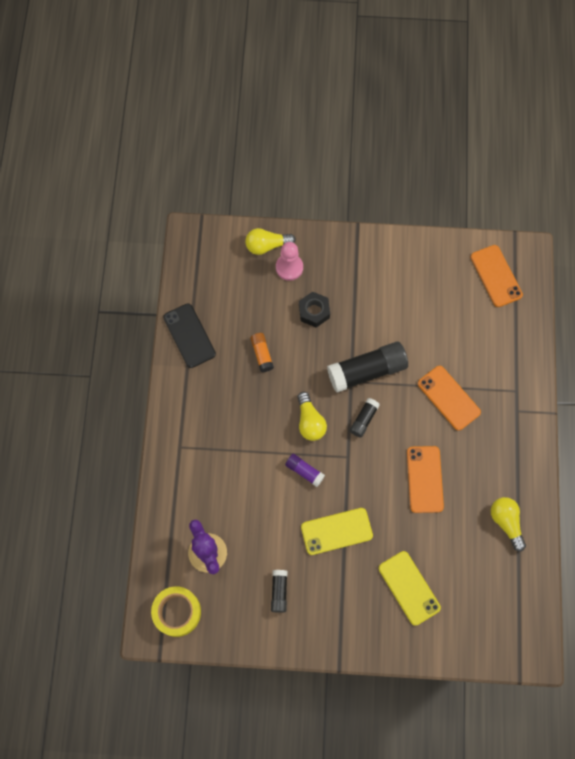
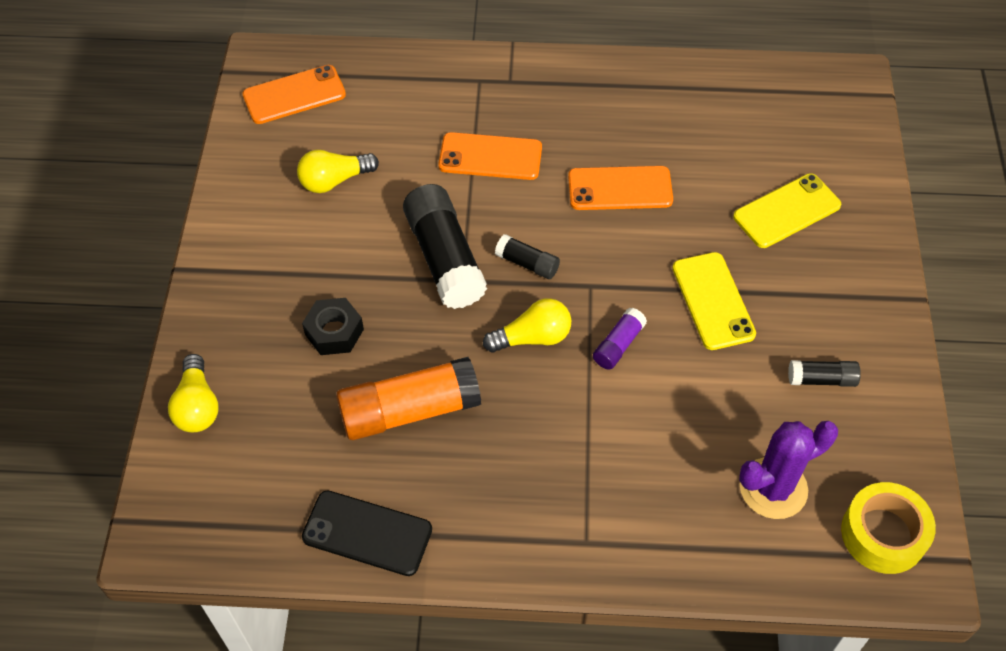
camera: 90 degrees left, 15 degrees down
black phone [163,303,216,368] -> black phone turned 45 degrees clockwise [302,491,432,576]
orange glue stick [250,333,274,372] -> orange glue stick [336,357,481,440], size x2.02
pink pawn [276,242,303,281] -> none
orange phone [418,366,481,431] -> orange phone turned 45 degrees clockwise [438,132,542,180]
yellow light bulb [491,497,526,551] -> yellow light bulb moved to [297,150,379,193]

